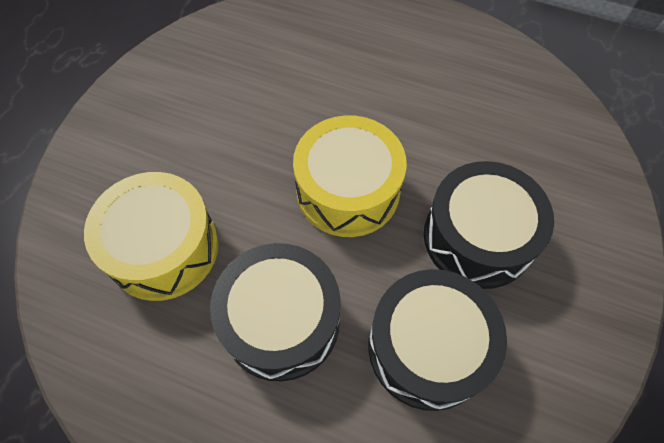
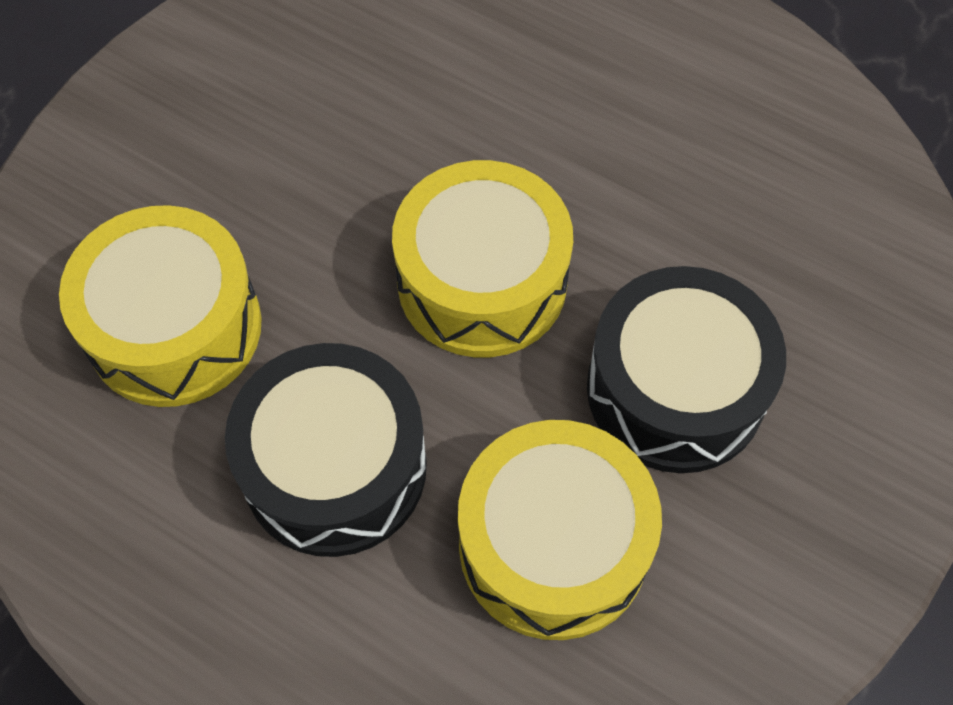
camera: 10 degrees right, 0 degrees up
black drum [368,269,507,411] -> yellow drum [458,420,662,640]

